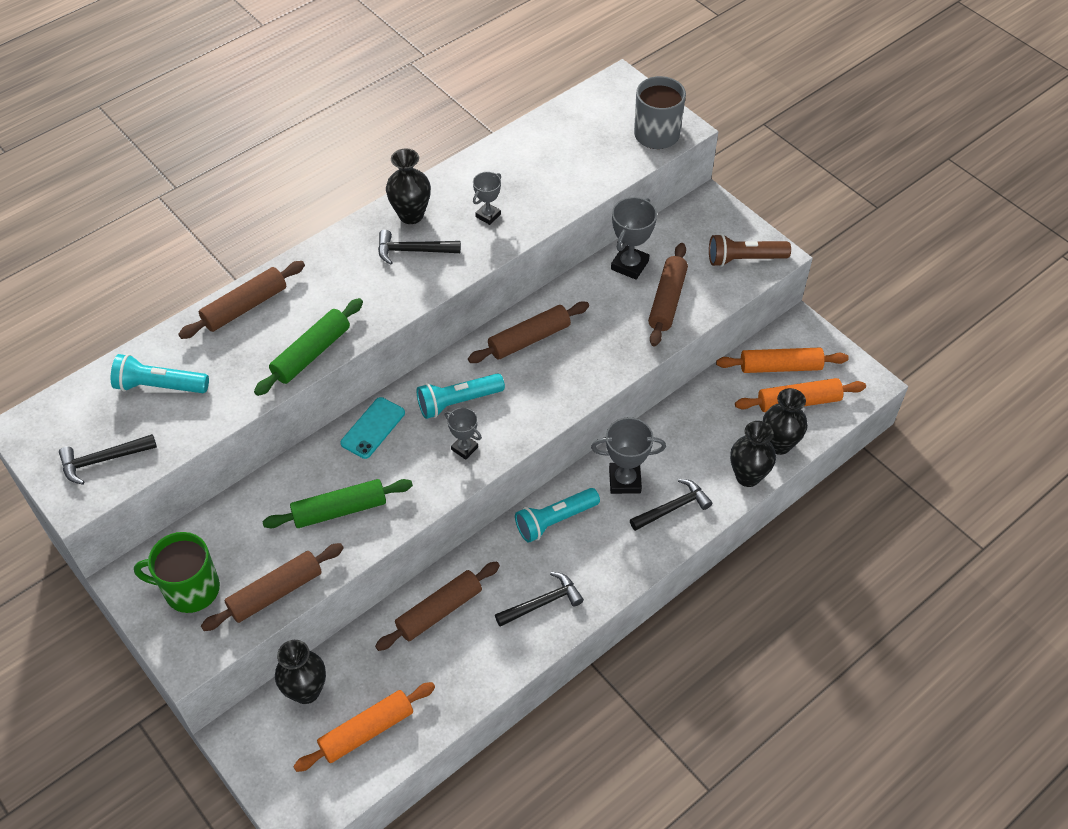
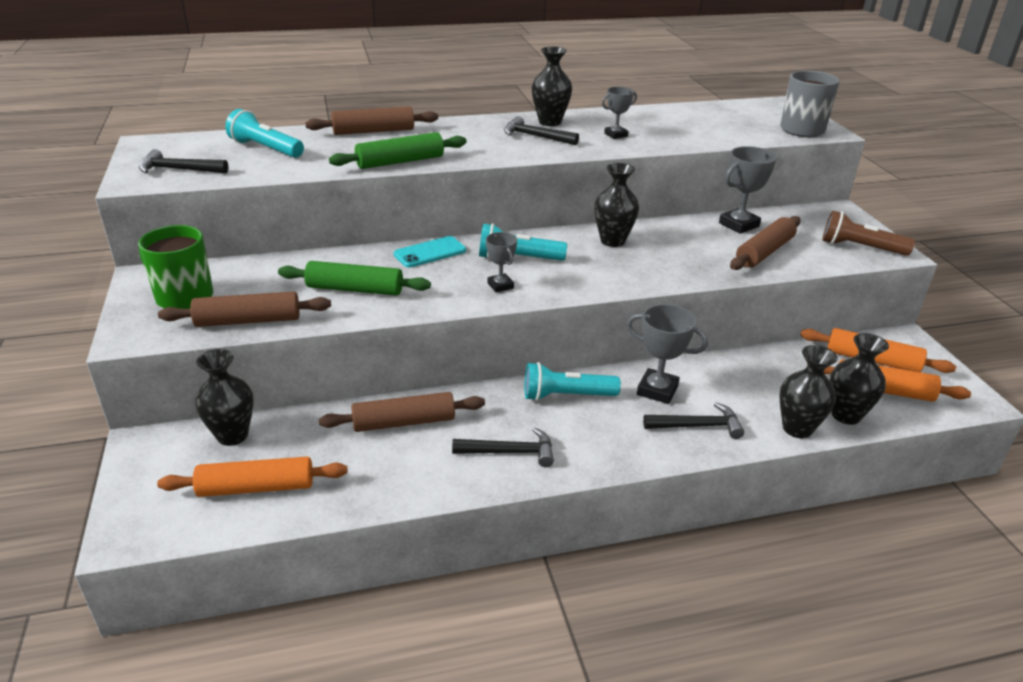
camera: 25 degrees right, 20 degrees down
brown rolling pin [468,301,589,363] -> black vase [594,163,639,247]

